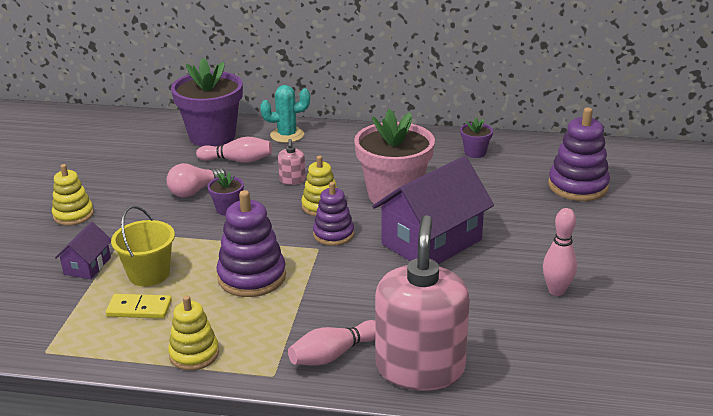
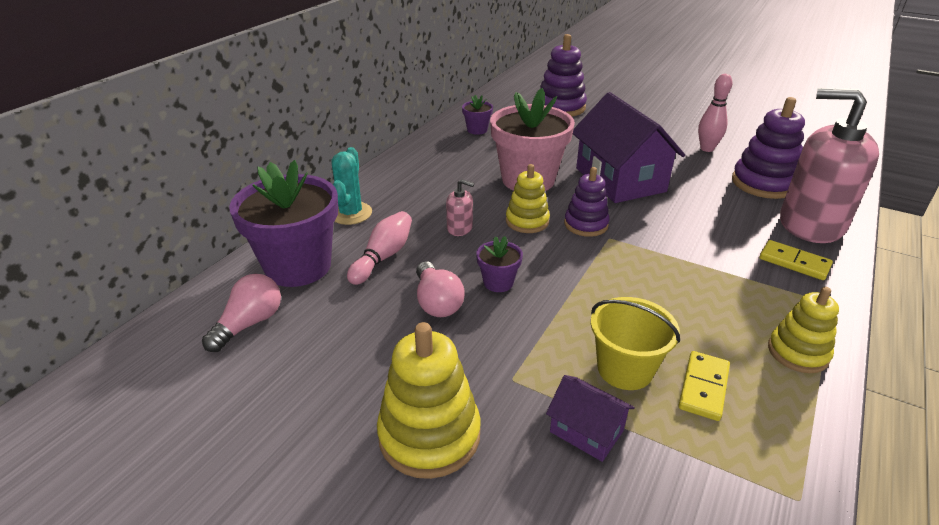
camera: 70 degrees left, 5 degrees up
yellow stacking toy [52,164,94,226] -> yellow stacking toy [377,322,481,479], size x1.55
purple stacking toy [216,190,286,297] -> purple stacking toy moved to [732,97,805,199]
pink bowling pin [288,320,375,366] -> yellow domino [760,240,833,280]
none -> pink light bulb [202,274,281,352]

